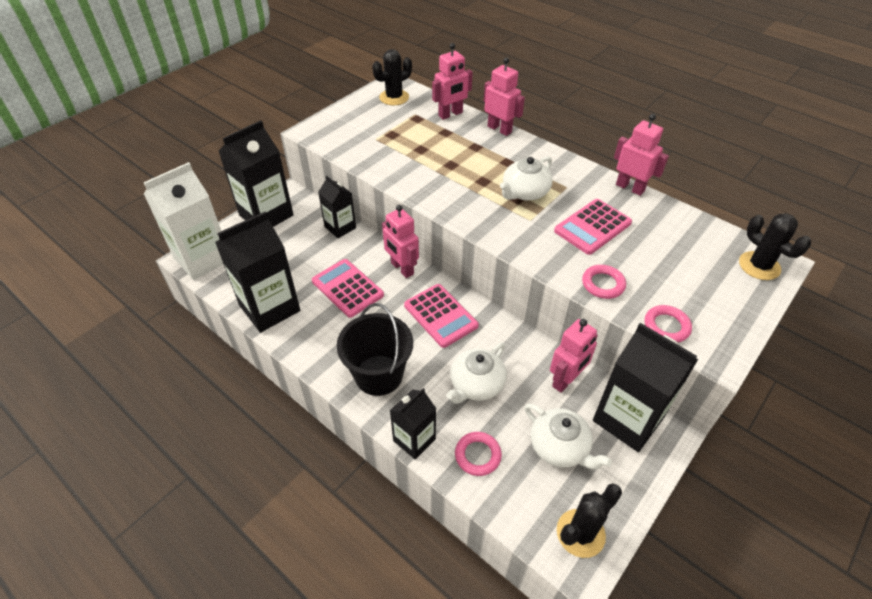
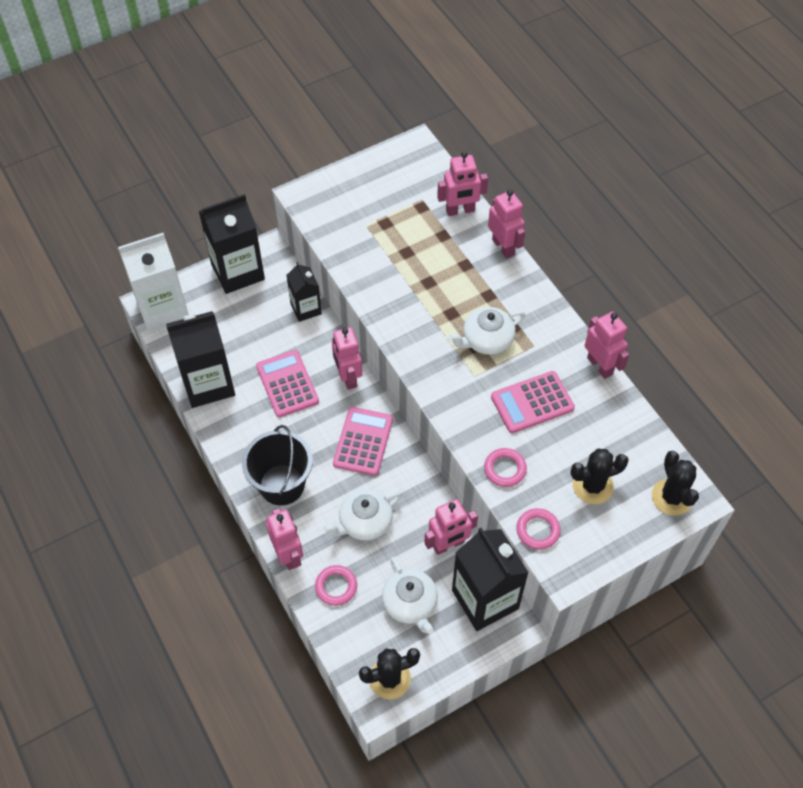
camera: 20 degrees right, 10 degrees up
black cactus [372,49,412,105] -> black cactus moved to [570,448,629,504]
black carton [390,388,436,459] -> pink robot [266,508,303,570]
pink calculator [404,284,479,348] -> pink calculator turned 150 degrees counterclockwise [333,407,393,476]

